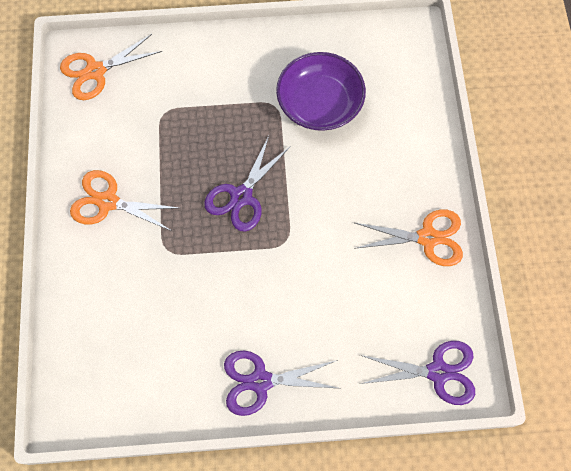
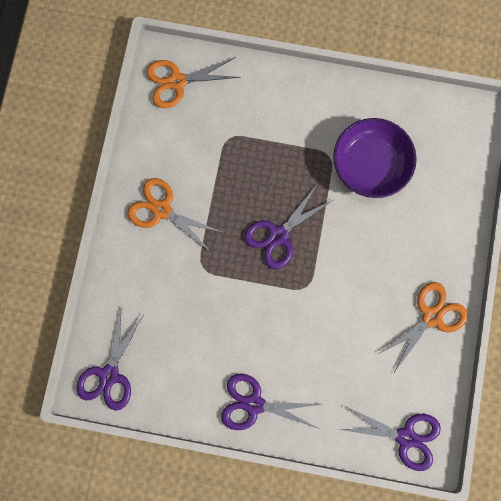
camera: 15 degrees right, 10 degrees up
orange scissors [354,209,463,266] -> orange scissors turned 60 degrees counterclockwise [377,282,468,371]
none -> purple scissors [76,310,143,411]

